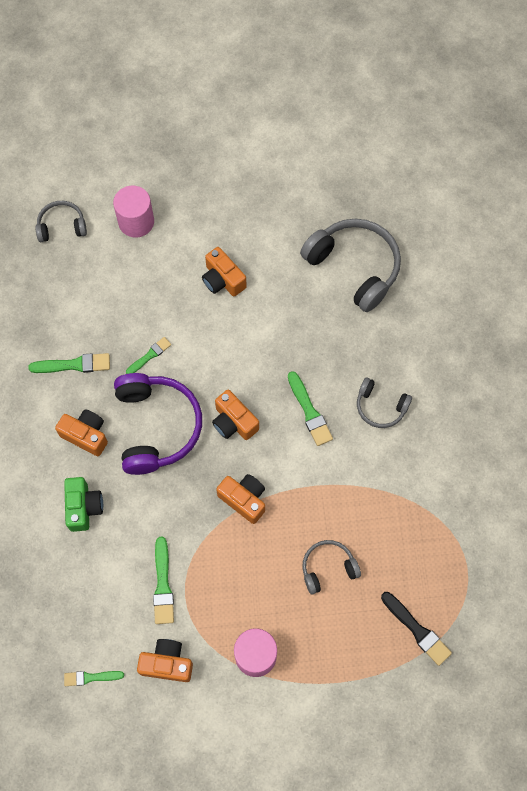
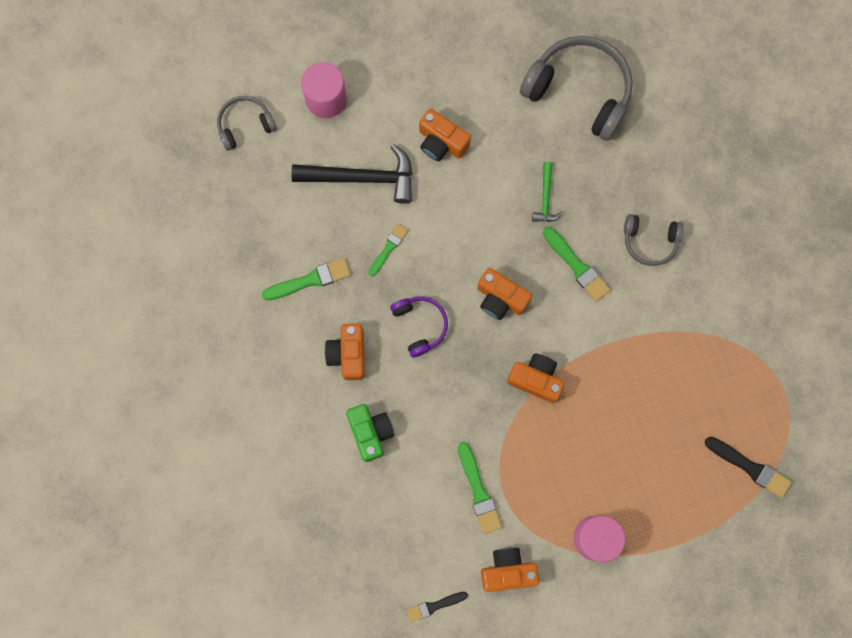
camera: 15 degrees left, 10 degrees up
orange camera [55,409,108,456] -> orange camera turned 105 degrees counterclockwise [325,324,365,380]
green brush [64,671,124,686] -> black brush [406,591,468,622]
purple headphones [114,373,202,475] -> purple headphones [390,297,448,357], size x0.54
grey headphones [302,540,361,594] -> none
none -> black hammer [292,144,412,204]
none -> green hammer [532,162,563,222]

